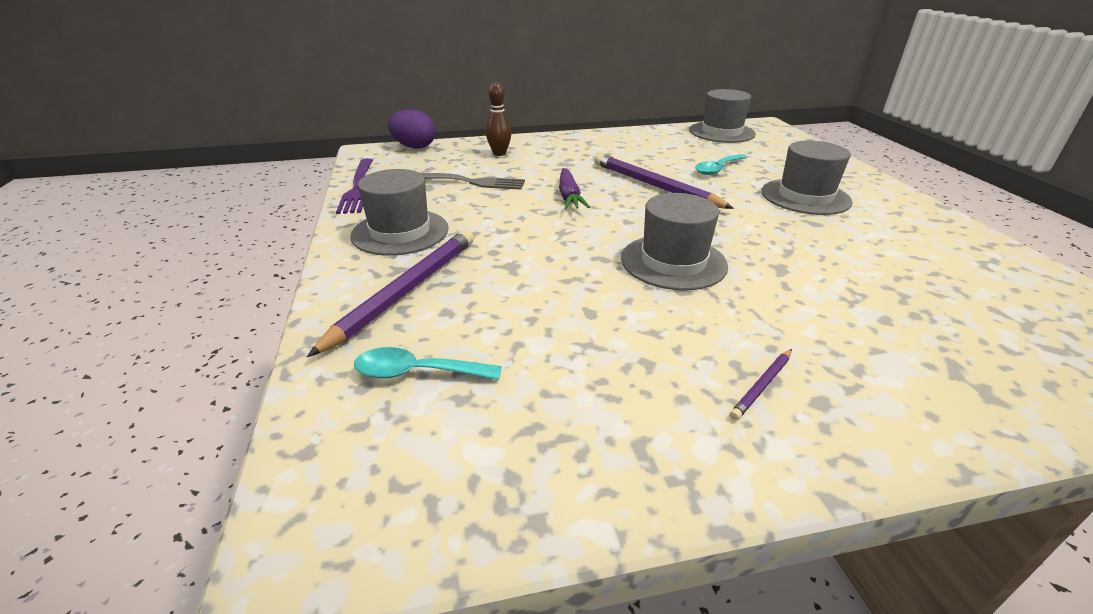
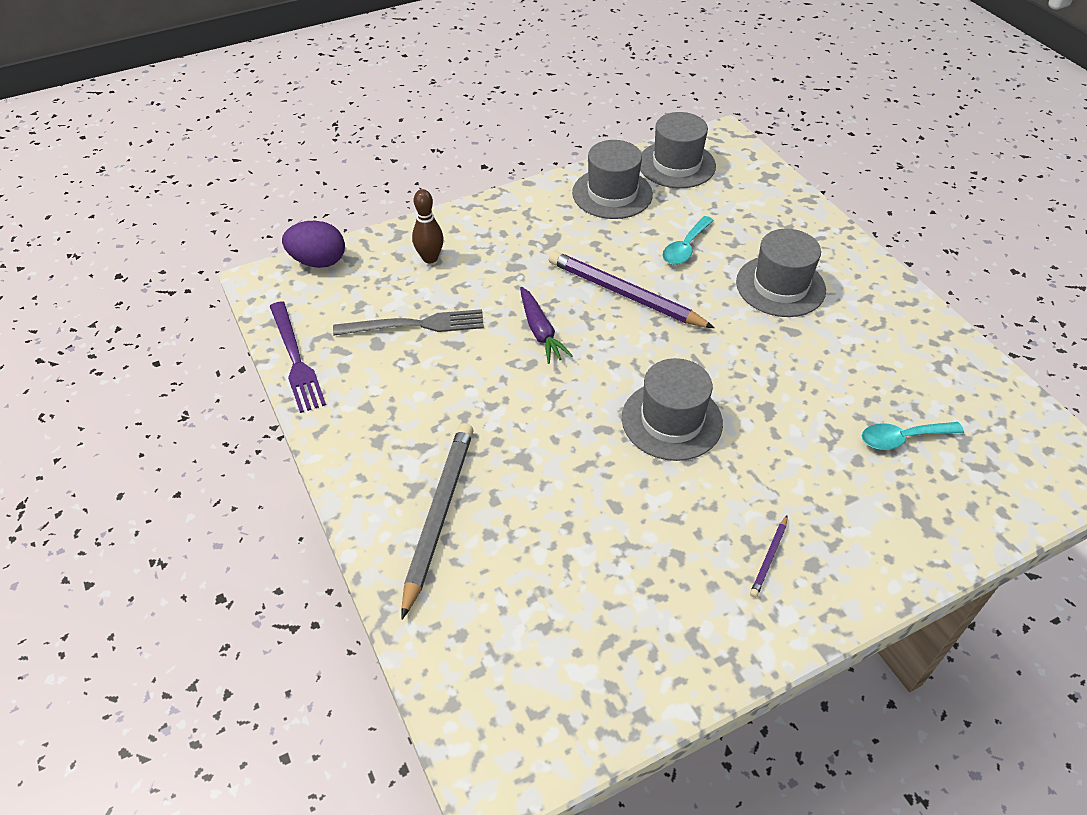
camera: 15 degrees left, 15 degrees up
purple pencil [307,230,474,357] -> grey pencil [401,423,473,619]
grey hat [350,169,449,256] -> grey hat moved to [572,140,653,219]
turquoise spoon [354,347,502,380] -> turquoise spoon moved to [862,422,964,450]

